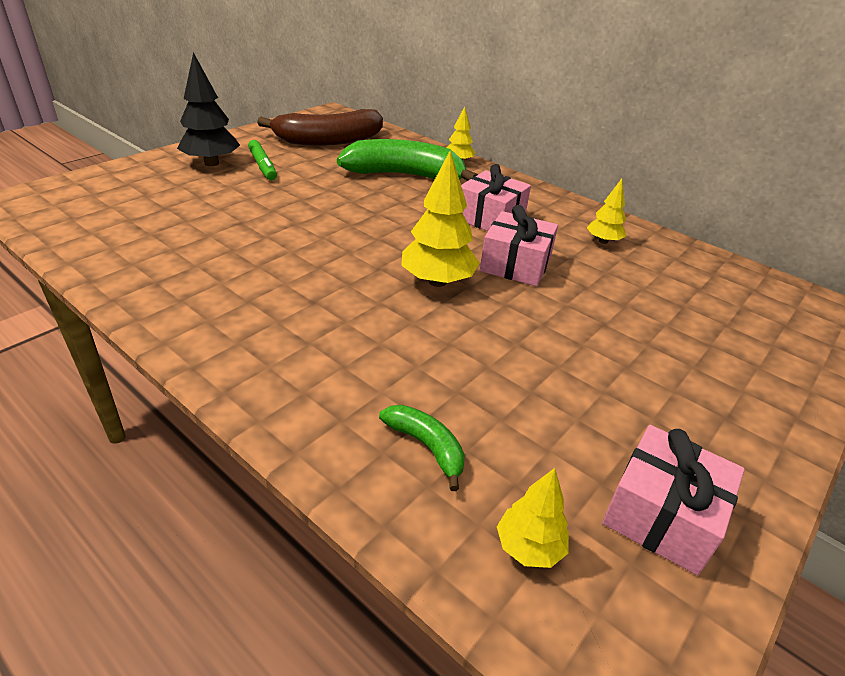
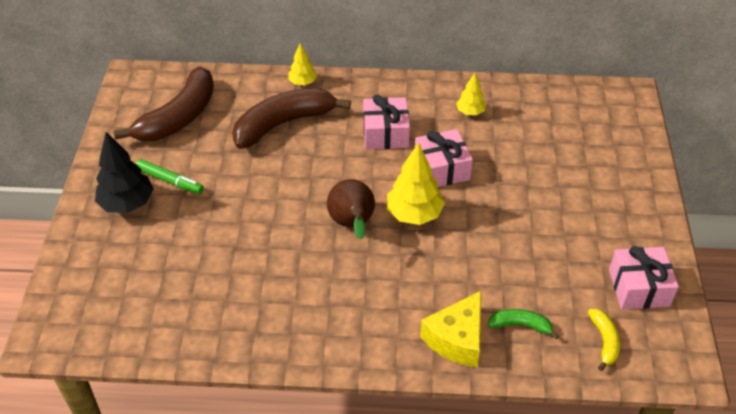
camera: 35 degrees left, 10 degrees up
green banana [337,139,478,181] -> brown banana [232,88,351,149]
yellow tree [497,468,569,568] -> yellow banana [588,309,620,371]
none -> brown pear [327,179,375,240]
none -> yellow cheese [420,291,481,367]

